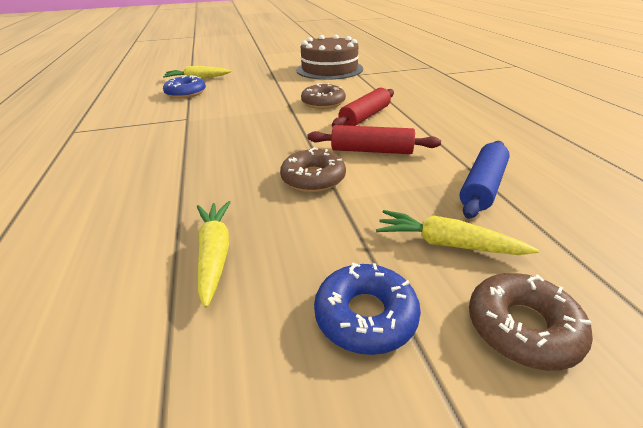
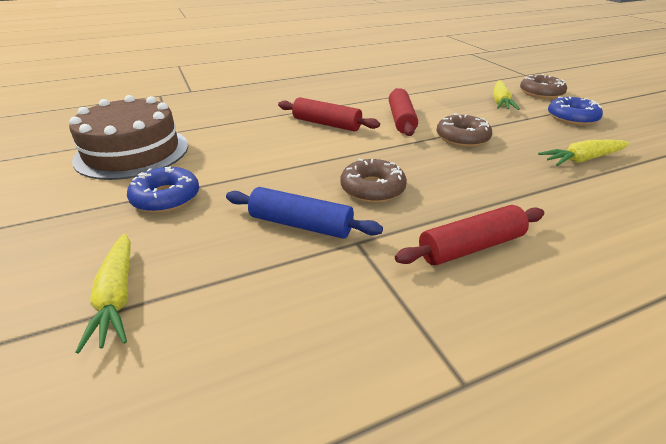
camera: 100 degrees left, 0 degrees up
blue donut [163,75,206,98] -> blue donut moved to [127,166,199,213]
brown donut [301,83,346,109] -> brown donut moved to [340,158,407,203]
blue rolling pin [460,141,510,219] -> blue rolling pin moved to [226,187,383,239]
none -> red rolling pin [395,205,544,265]

